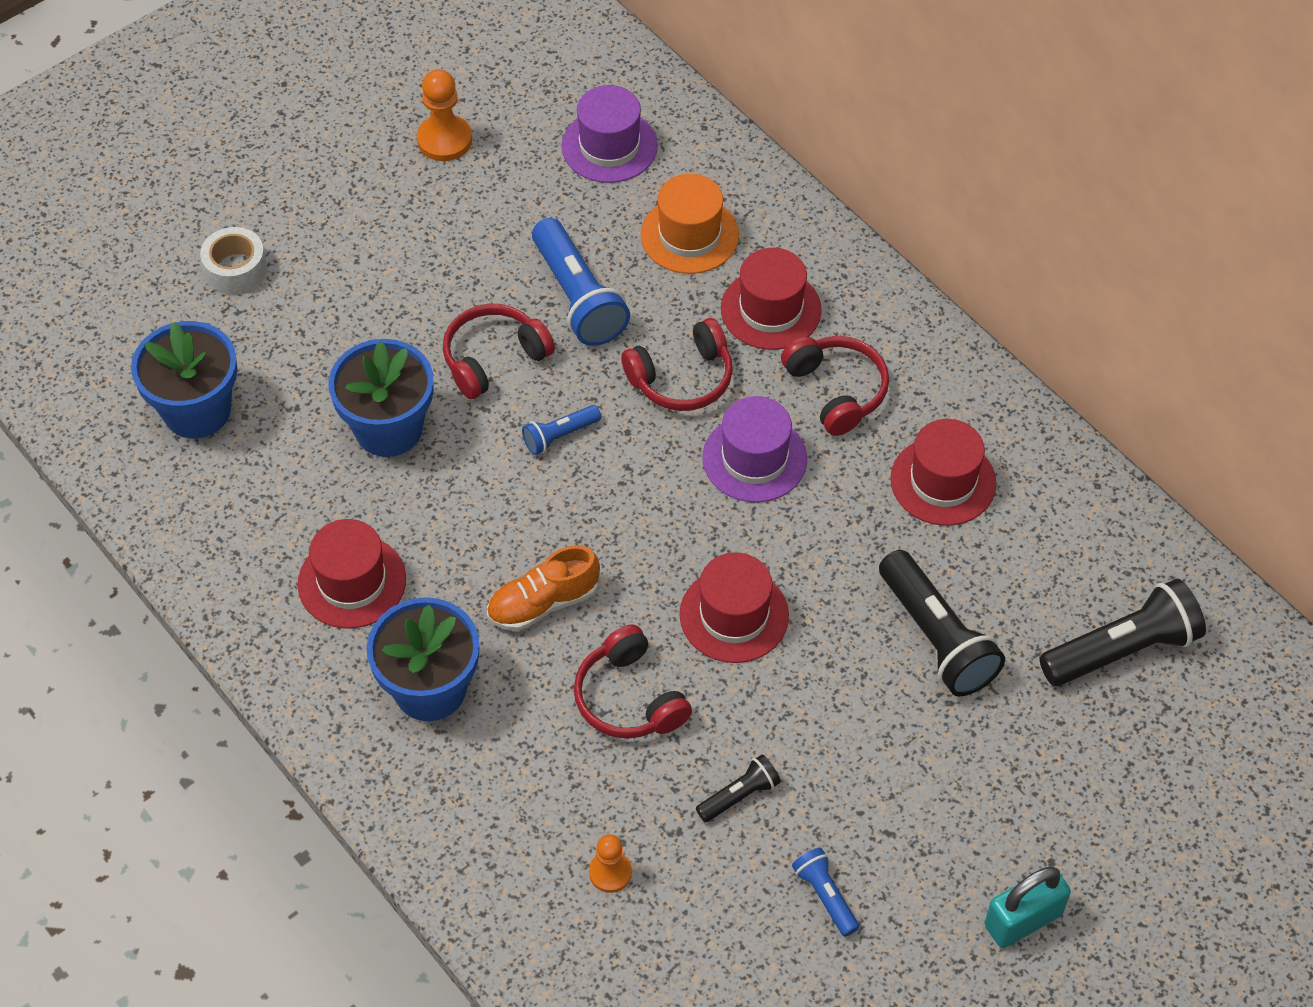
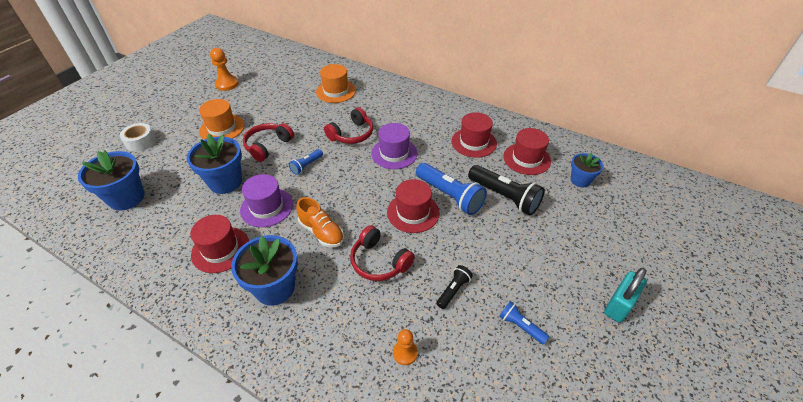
camera: 20 degrees left, 10 degrees down
orange shoe [487,545,600,631] -> orange shoe turned 90 degrees counterclockwise [296,197,344,247]
blue flashlight [532,218,630,346] -> blue flashlight moved to [416,163,487,215]
purple hat [561,85,658,183] -> purple hat moved to [240,174,293,227]
red hat [721,248,822,350] -> red hat moved to [503,128,551,175]
red headphones [781,336,889,436] -> none
black flashlight [1040,579,1206,686] -> blue flower pot [571,152,604,187]
none -> orange hat [199,99,245,140]

